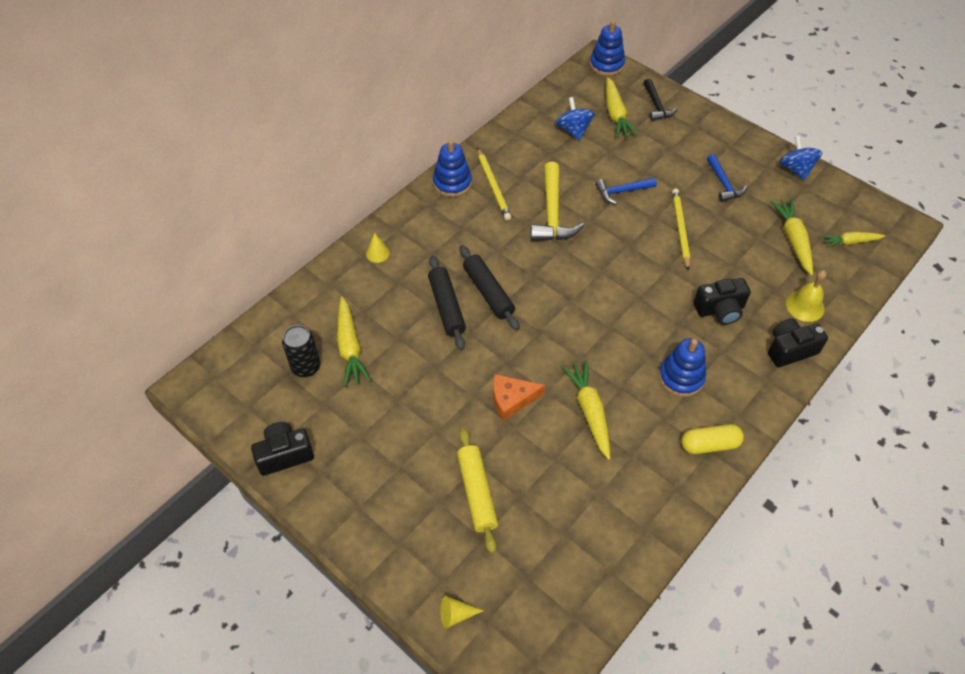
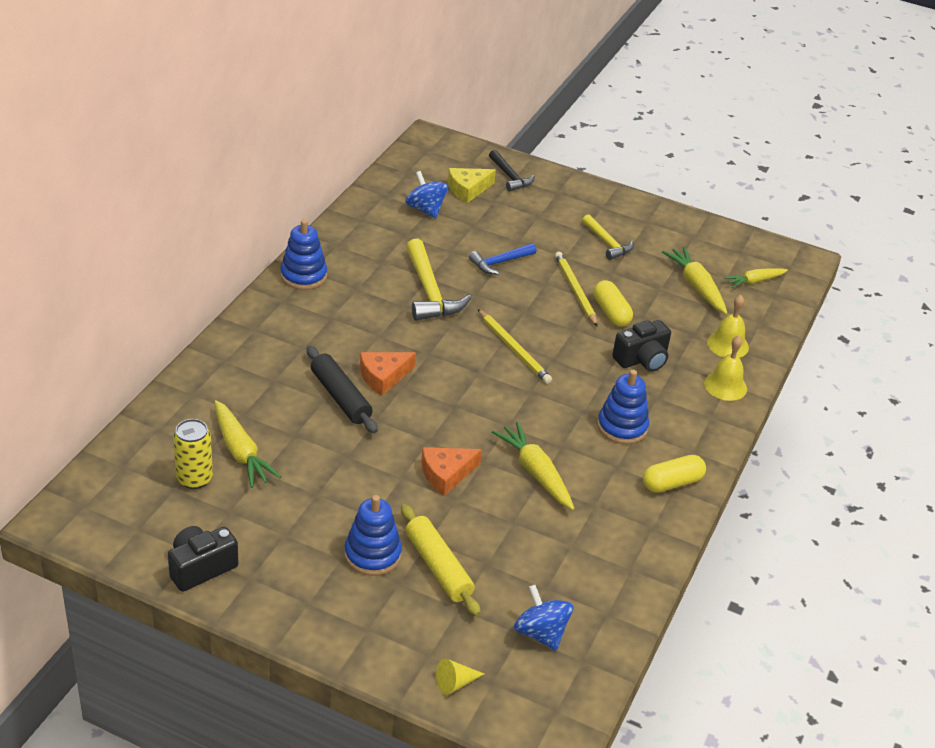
camera: 20 degrees left, 15 degrees down
black can [282,325,320,377] -> yellow can [173,419,213,489]
yellow cone [366,233,390,263] -> none
black rolling pin [459,245,520,330] -> orange cheese [360,352,416,396]
yellow pencil [477,148,511,220] -> yellow pencil moved to [478,309,552,384]
blue stacking toy [590,21,625,76] -> blue stacking toy moved to [344,495,402,576]
yellow carrot [606,77,638,139] -> yellow cheese [448,168,496,203]
blue hammer [707,154,747,202] -> yellow hammer [582,214,634,260]
black camera [768,318,828,367] -> yellow bell [704,335,747,401]
blue spinning top [779,135,822,180] -> blue spinning top moved to [514,585,573,651]
none -> yellow capsule [593,280,633,327]

